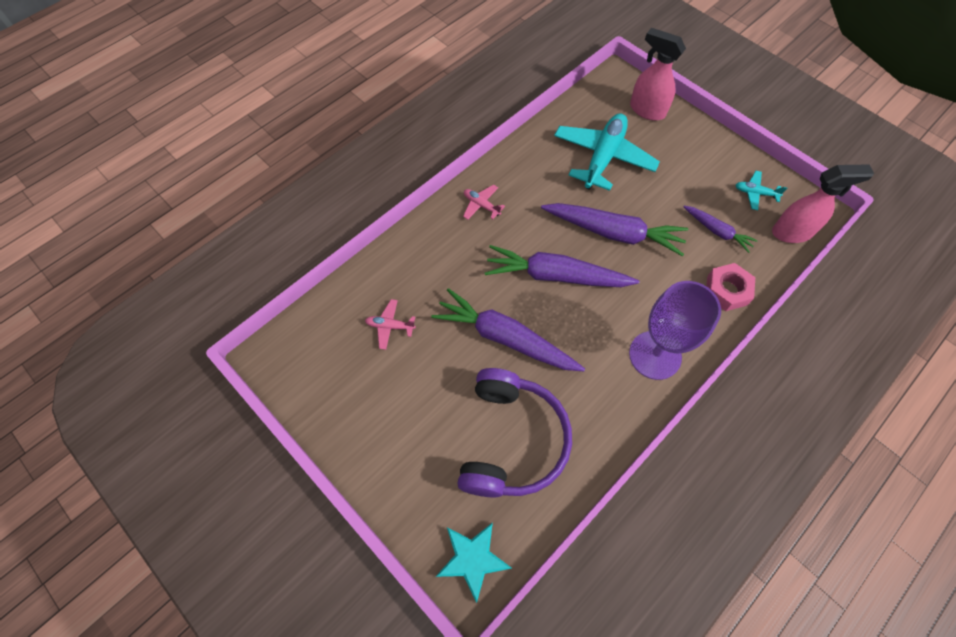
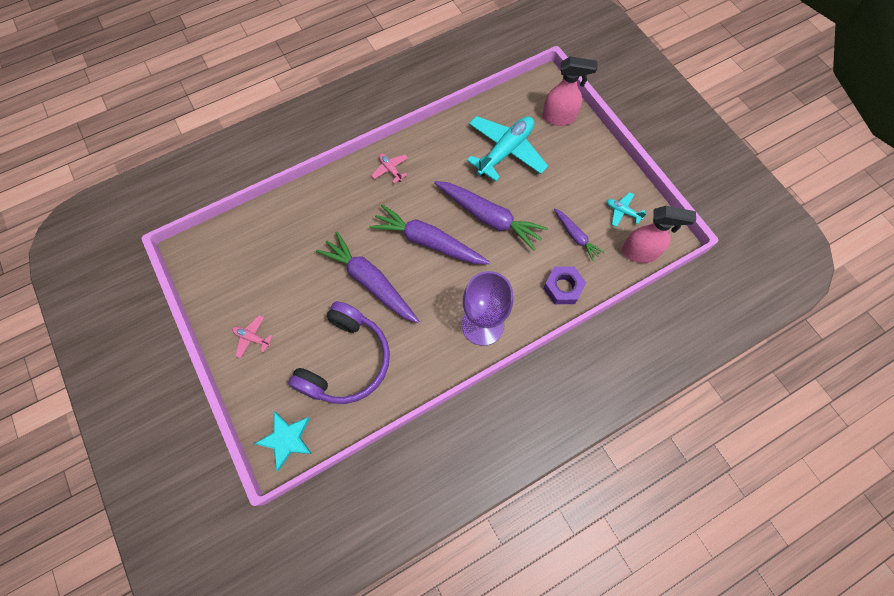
camera: 15 degrees right, 5 degrees up
pink plane [365,299,416,350] -> pink plane moved to [232,315,273,359]
pink spray bottle [630,28,686,121] -> pink spray bottle turned 135 degrees clockwise [542,56,597,126]
pink nut [706,263,755,311] -> purple nut [543,267,586,304]

